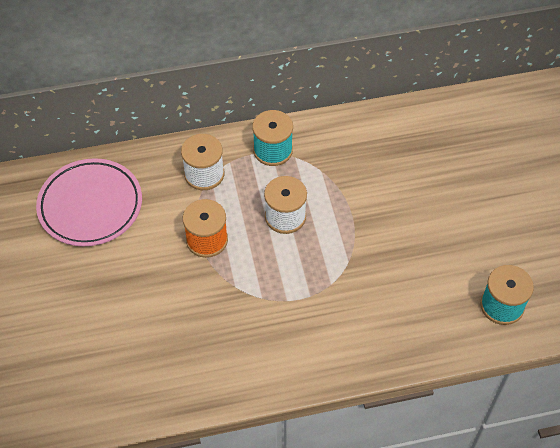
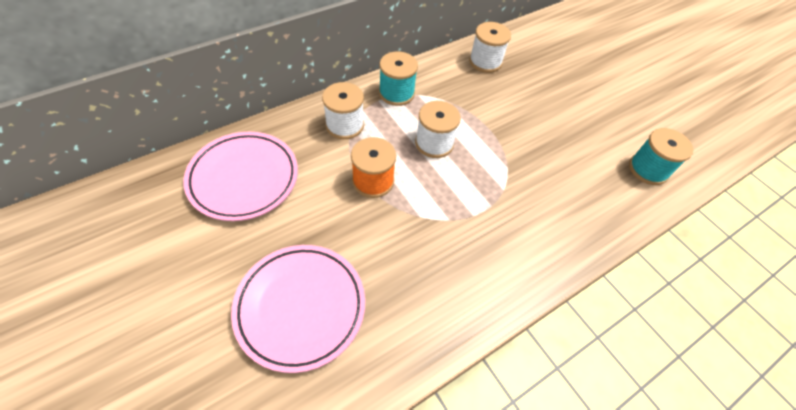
camera: 25 degrees left, 0 degrees up
none -> pink plate [231,245,365,373]
none -> white spool [469,22,511,73]

